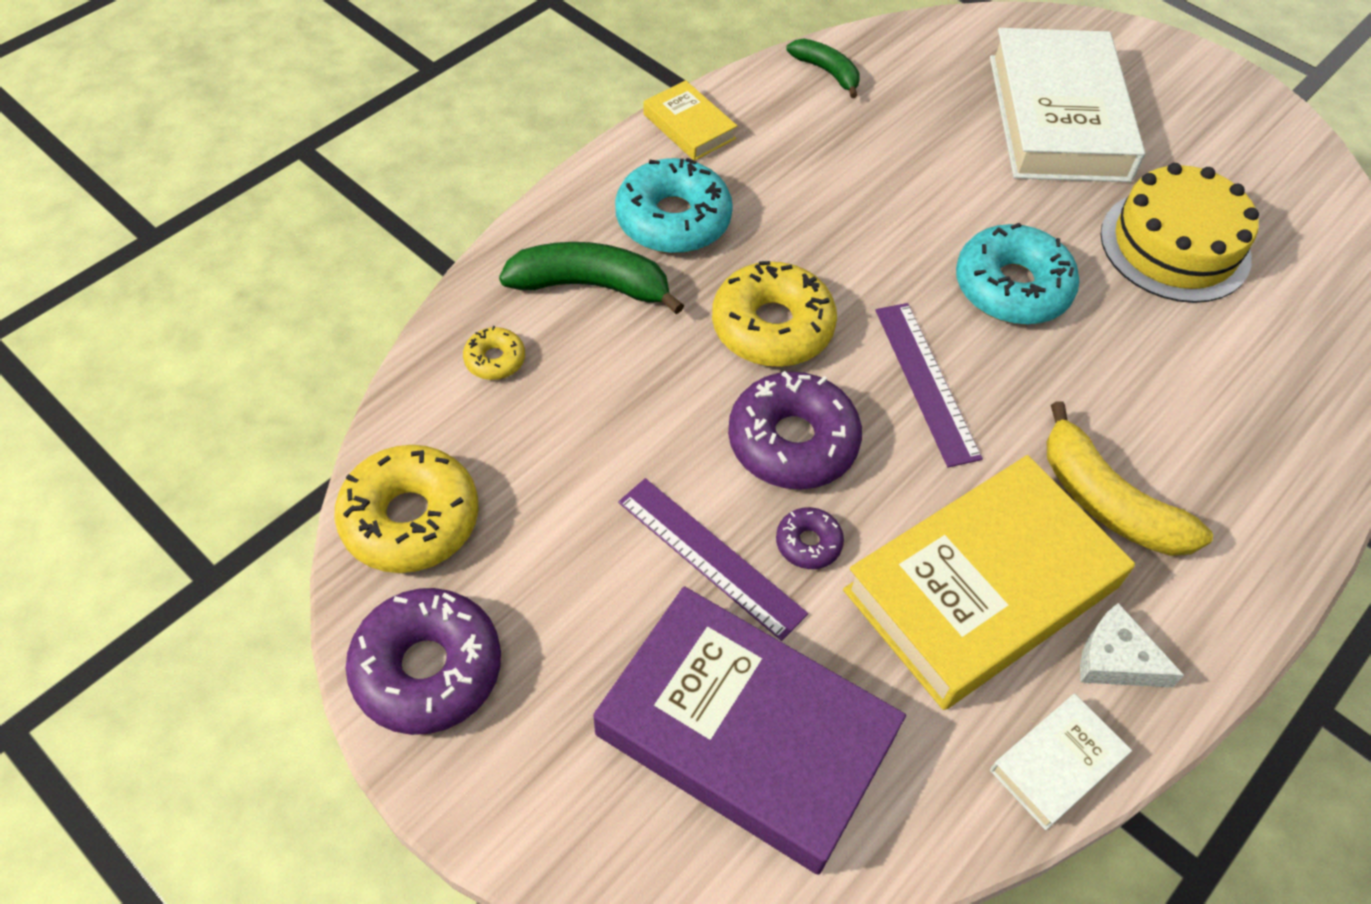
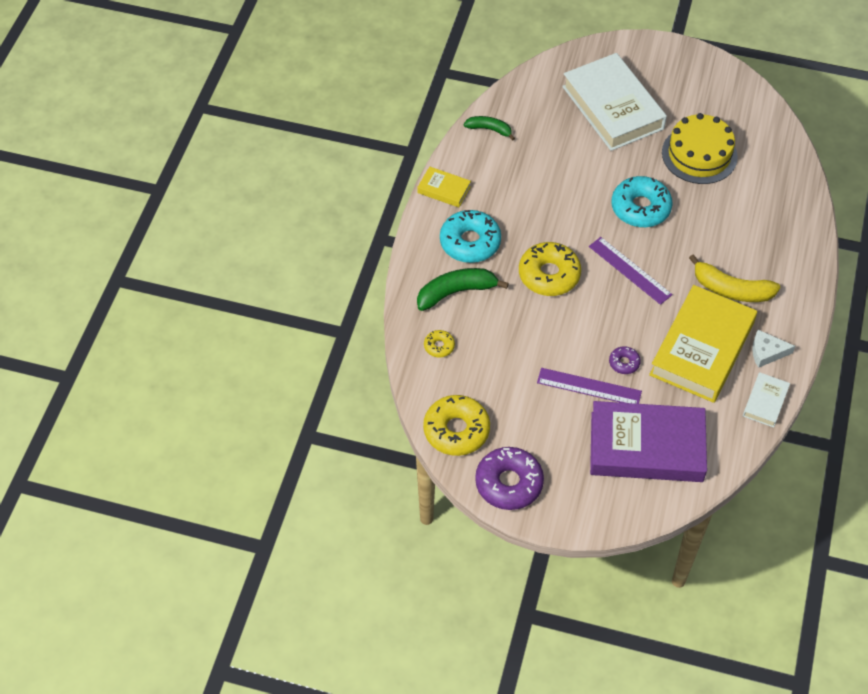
camera: 25 degrees left, 0 degrees up
purple donut [728,371,862,490] -> none

